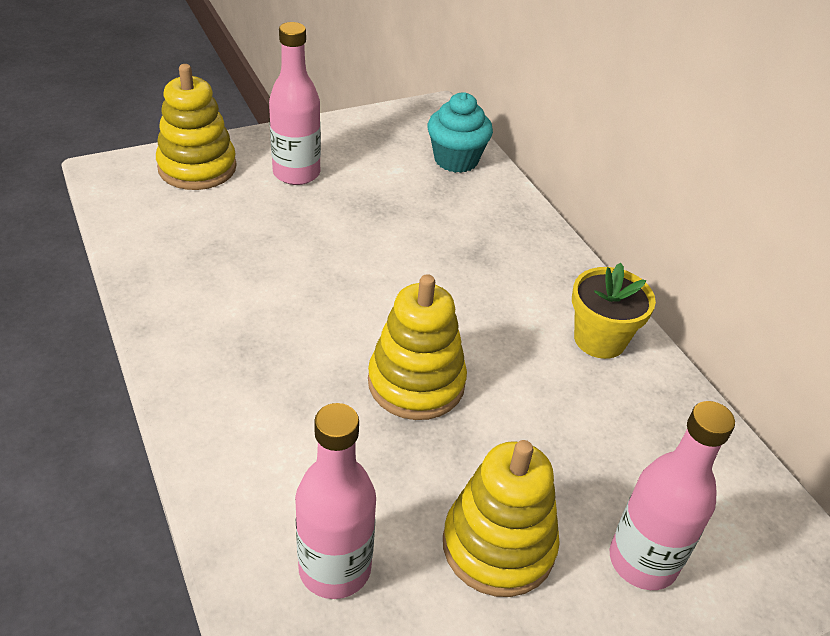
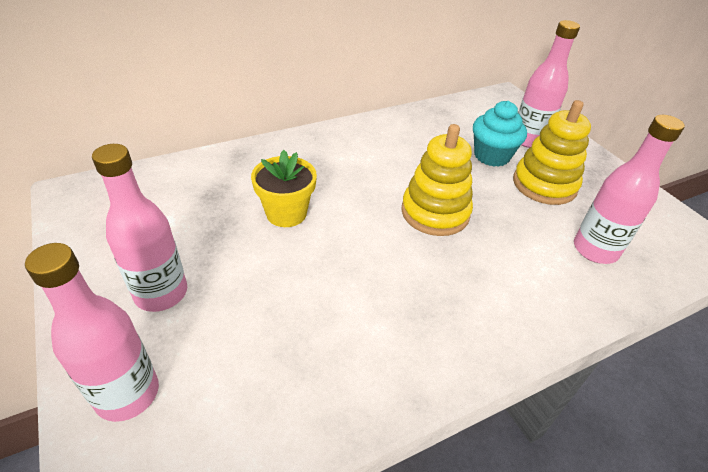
camera: 90 degrees left, 0 degrees up
yellow stacking toy [156,64,237,190] -> pink bottle [25,243,159,422]
turquoise cupcake [428,92,493,173] -> turquoise cupcake moved to [473,101,527,167]
yellow flower pot [572,262,656,359] -> yellow flower pot moved to [251,150,317,227]

